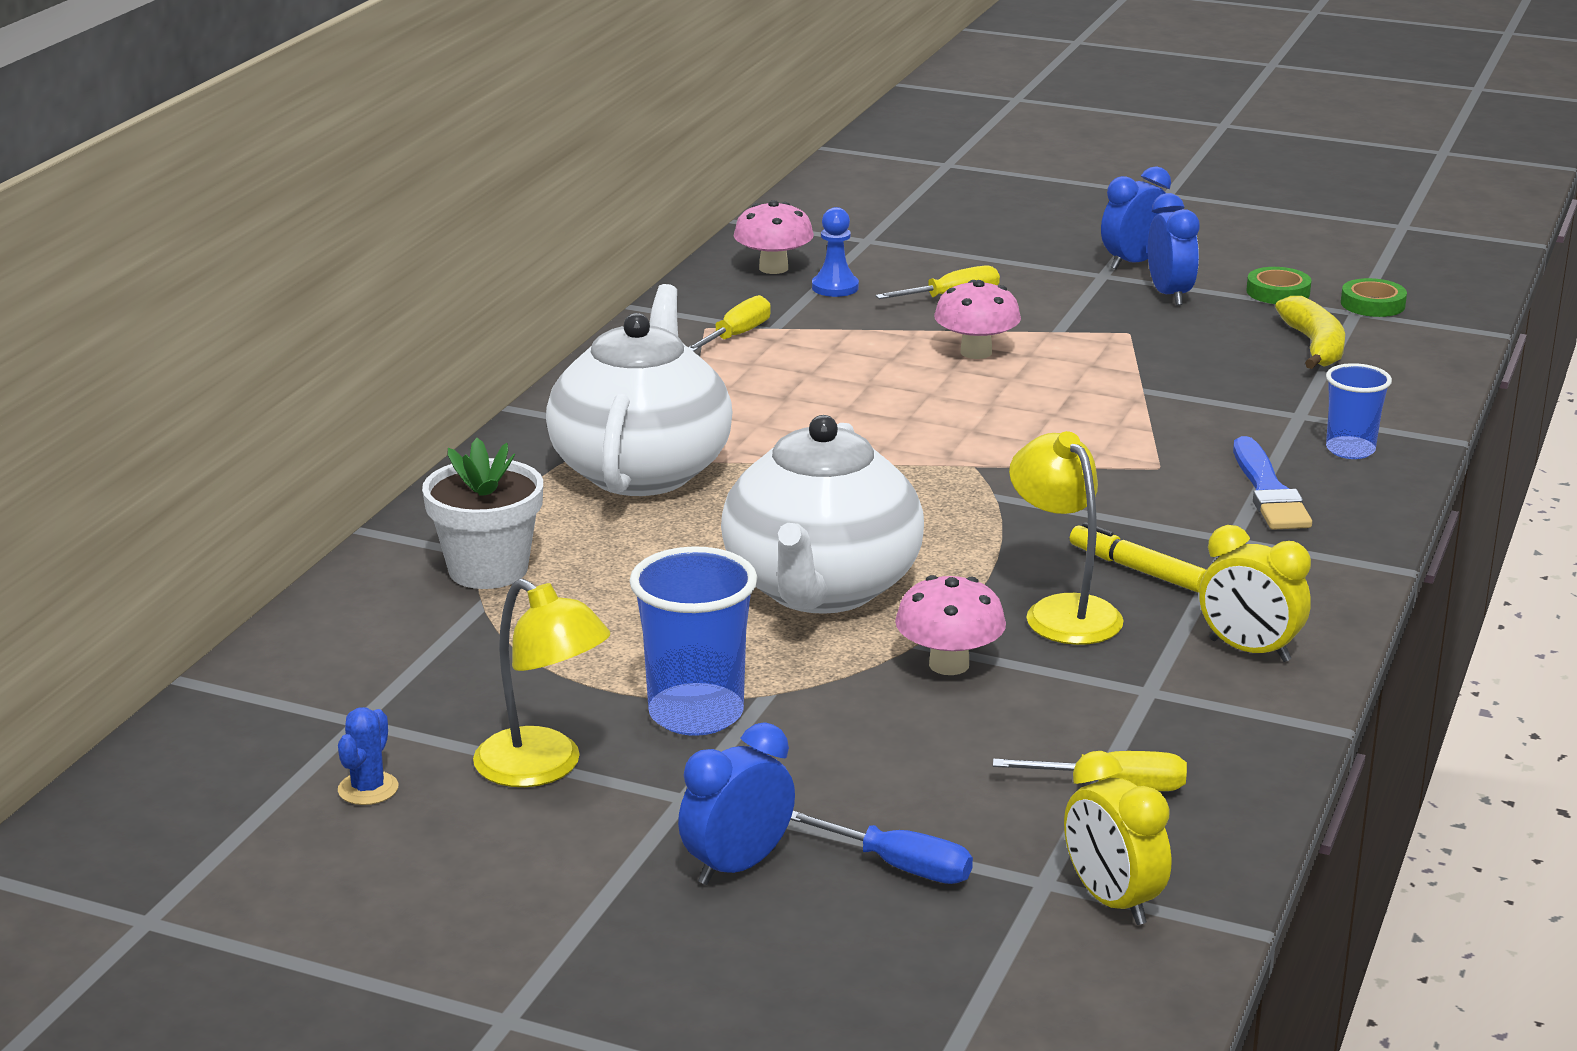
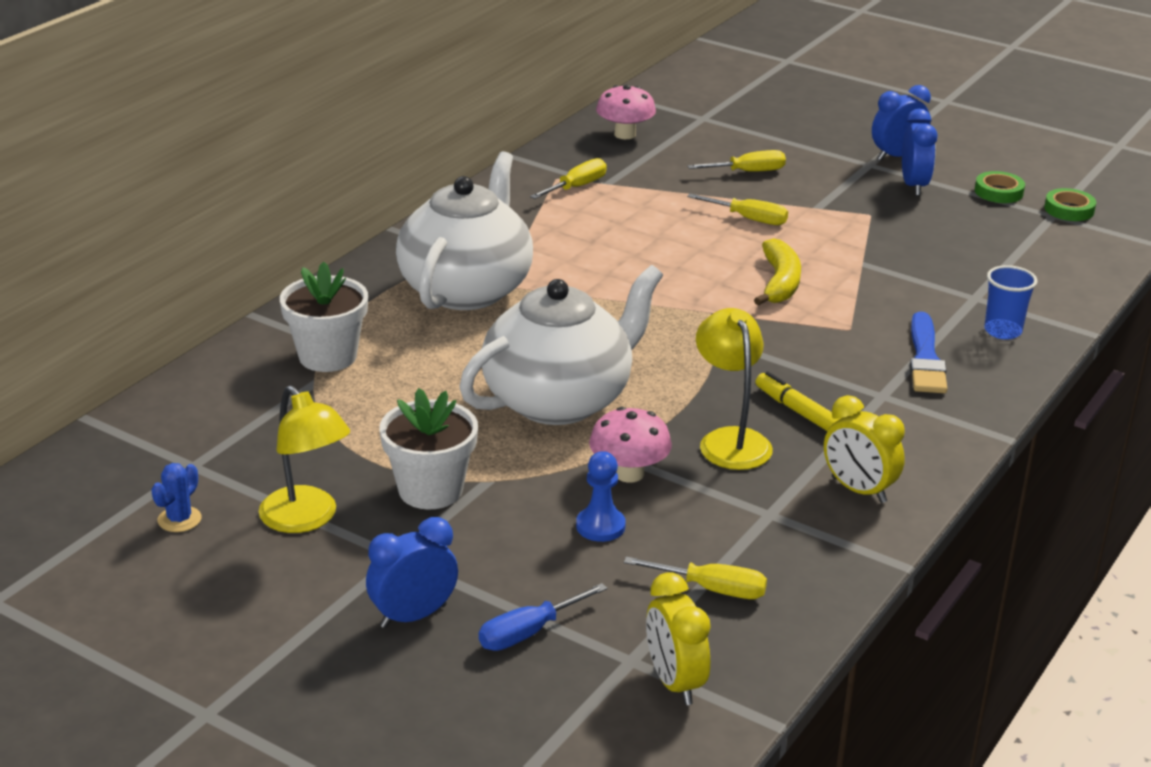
camera: 10 degrees right, 5 degrees up
blue cup [629,546,758,736] -> white flower pot [380,388,478,509]
white teapot [721,415,924,614] -> white teapot turned 150 degrees counterclockwise [460,265,663,425]
blue screwdriver [790,811,973,884] -> blue screwdriver turned 105 degrees clockwise [479,583,608,651]
blue pawn [812,207,859,297] -> blue pawn moved to [576,451,626,542]
pink mushroom [934,280,1021,359] -> yellow screwdriver [687,194,788,225]
yellow banana [1275,296,1345,369] -> yellow banana moved to [754,238,801,306]

